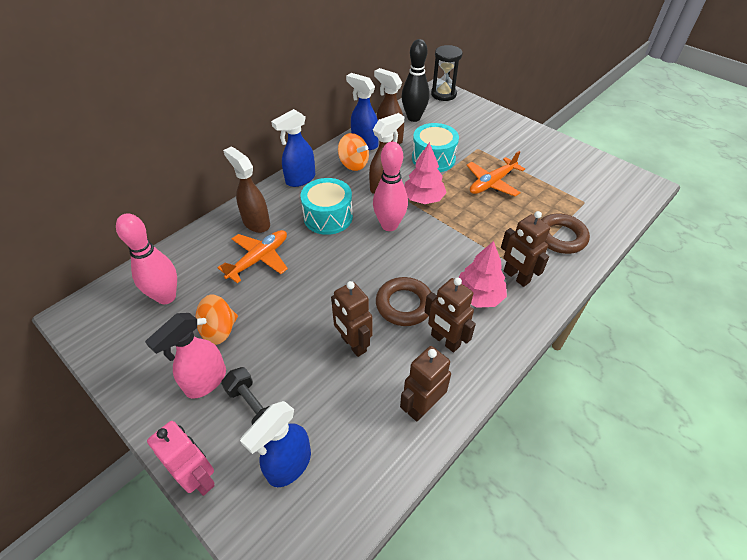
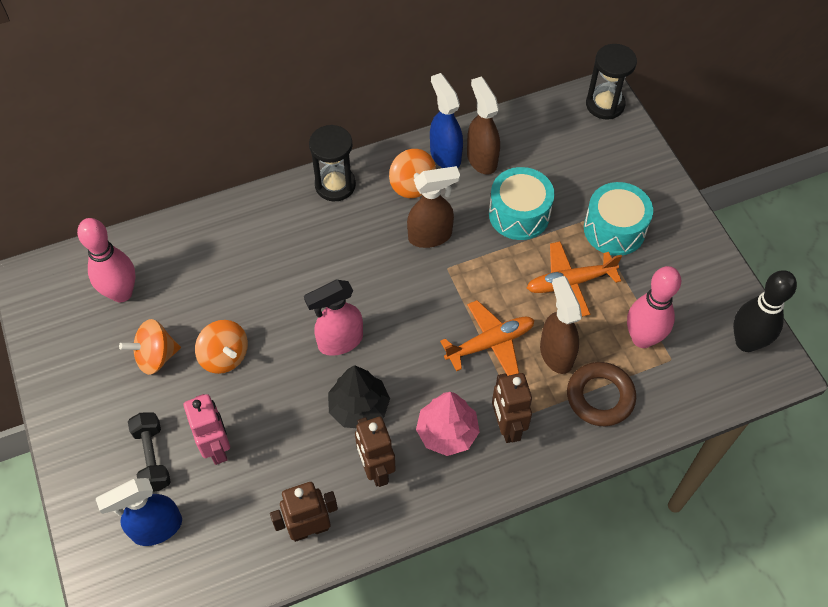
camera: 25 degrees right, 10 degrees up
pink spray bottle [145,313,226,399] -> pink spray bottle moved to [304,280,363,356]
pink robot [147,421,215,496] -> pink robot moved to [184,394,230,465]
orange plane [217,230,288,283] -> orange plane moved to [440,300,535,376]
brown spray bottle [223,146,270,233] -> brown spray bottle moved to [540,276,582,374]
blue spray bottle [271,109,315,187] -> black hourglass [309,125,356,201]
turquoise drum [300,178,353,235] -> turquoise drum moved to [584,182,653,256]
brown robot [331,281,373,357] -> none
pink bowling pin [373,142,408,231] -> pink bowling pin moved to [627,266,681,348]
brown ring [376,277,431,326] -> black tree [328,365,390,429]
black bowling pin [402,39,430,122] -> black bowling pin moved to [733,270,797,352]
pink tree [404,142,447,204] -> none
none -> orange spinning top [195,320,248,374]

